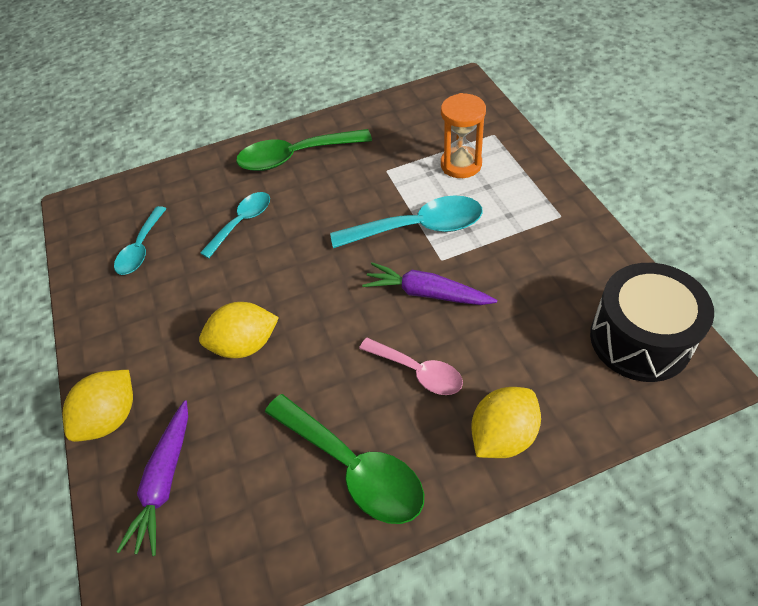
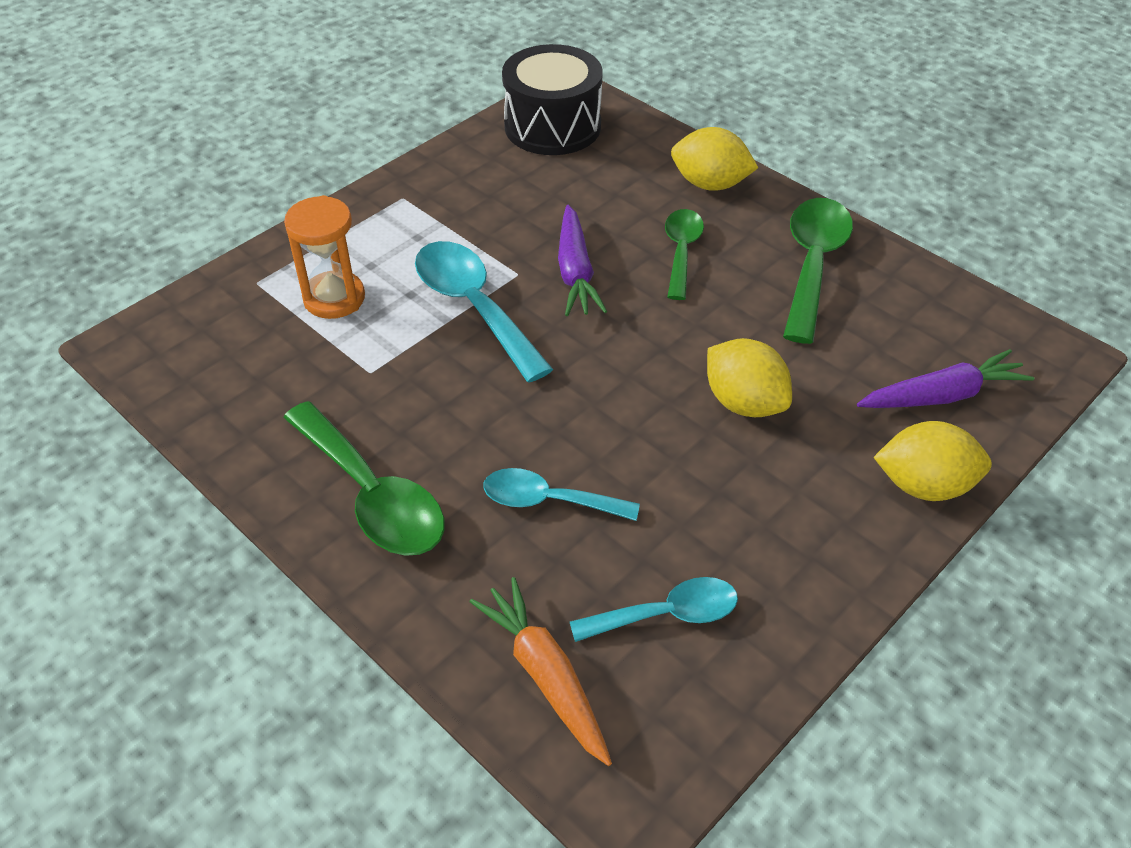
camera: 120 degrees left, 5 degrees down
pink spoon [359,338,463,395] -> green spoon [665,209,704,300]
none -> orange carrot [470,577,612,766]

